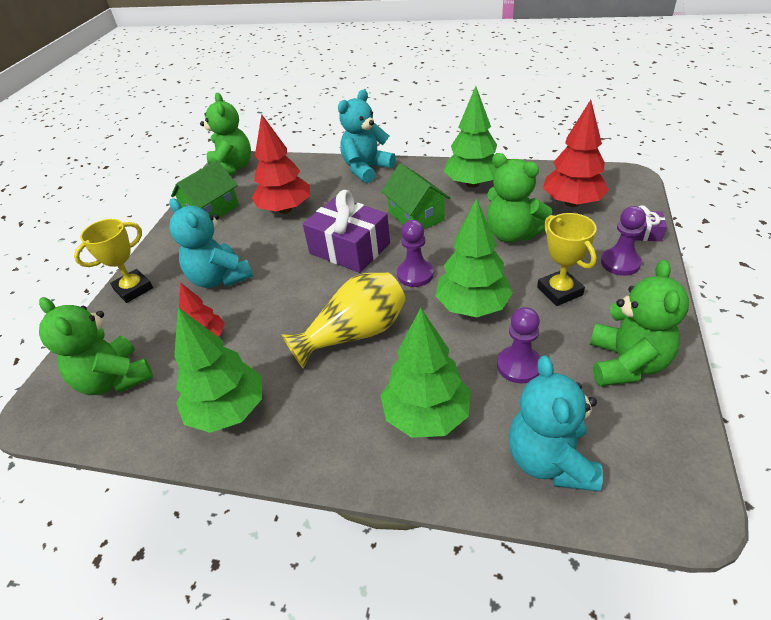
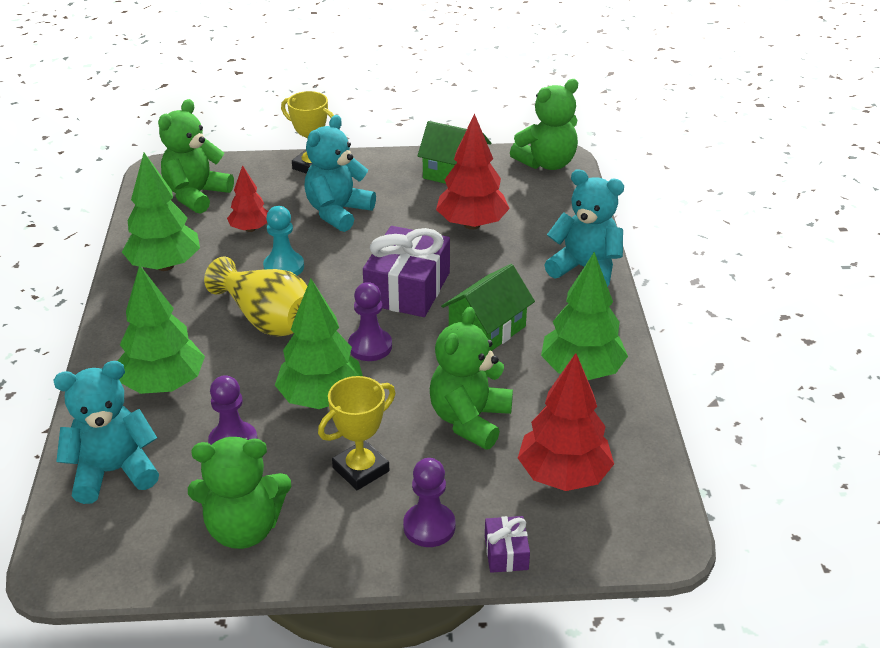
camera: 70 degrees right, 5 degrees down
none -> turquoise pawn [263,206,304,276]

